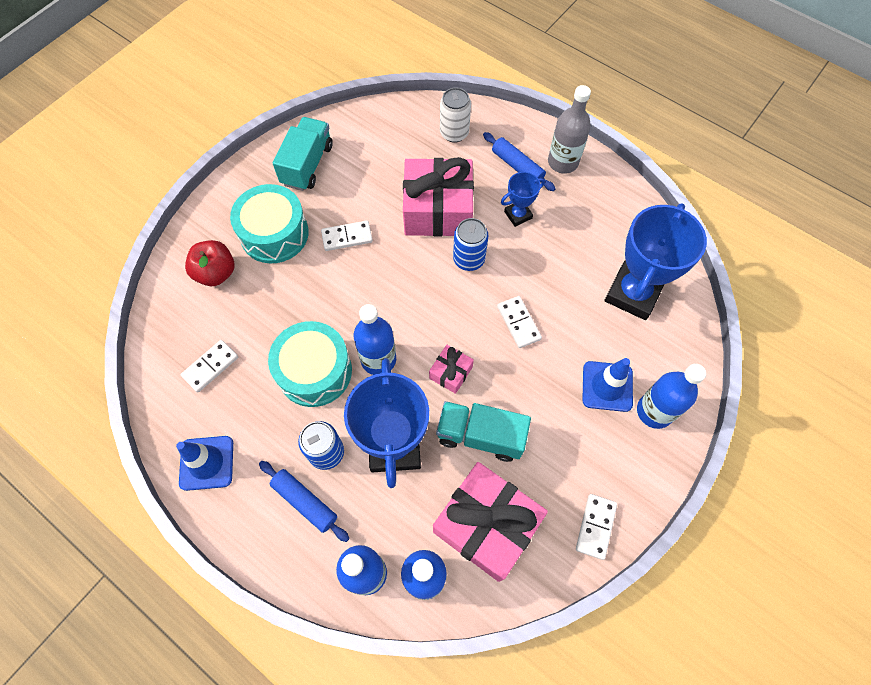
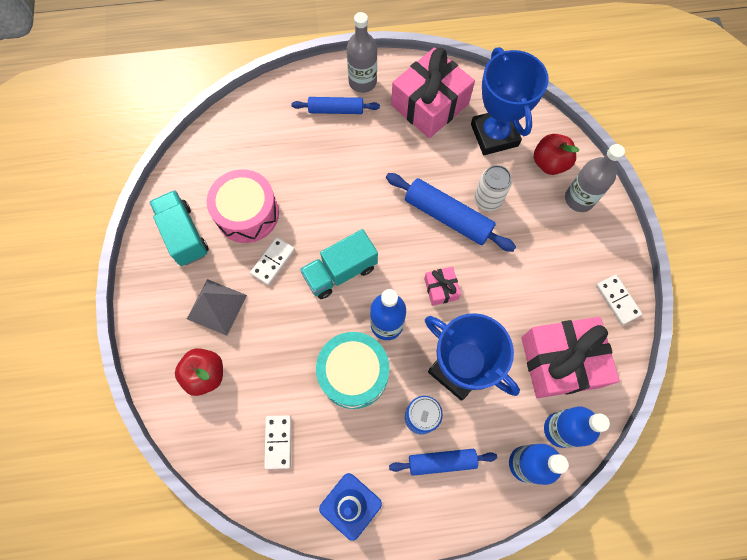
camera: 45 degrees left, 5 degrees up
turquoise drum [230,184,309,263] -> grey pyramid [187,279,247,336]
pink gift [403,157,474,237] -> pink gift moved to [391,48,475,138]
turquoise truck [436,401,531,462] -> turquoise truck moved to [300,229,378,299]
white can [440,88,471,143] -> white can moved to [474,165,512,211]
blue can [453,218,489,271] -> none
white domino [497,296,542,348] -> blue rolling pin [386,173,516,252]
blue trophy [501,172,545,227] -> none
blue traffic cone [582,358,633,412] -> none
blue bottle [637,364,706,429] -> grey bottle [565,144,625,212]
none -> pink drum [207,169,279,243]
none -> red apple [534,134,579,175]

